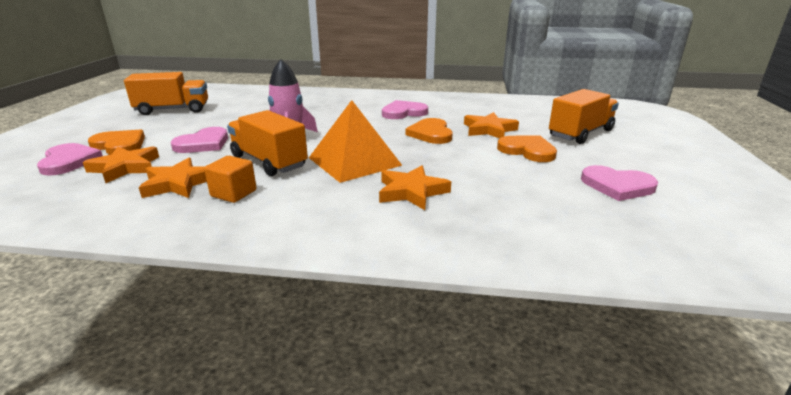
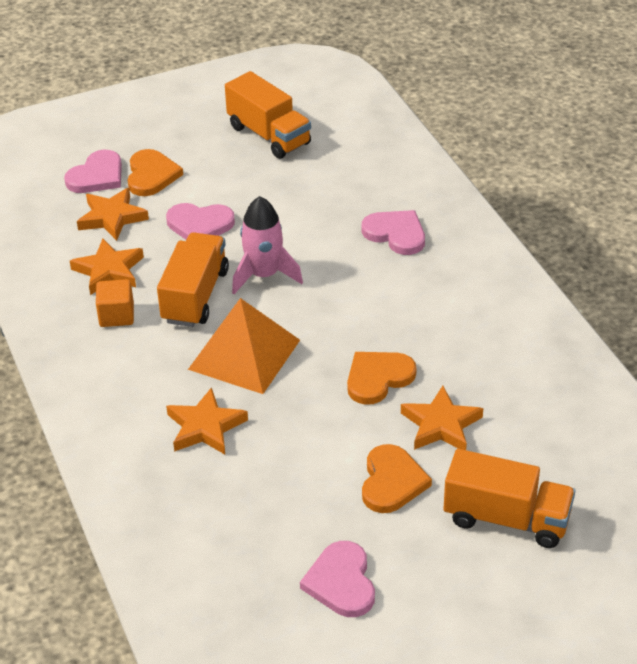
camera: 60 degrees right, 15 degrees up
pink heart [382,100,428,119] -> pink heart moved to [361,210,425,255]

